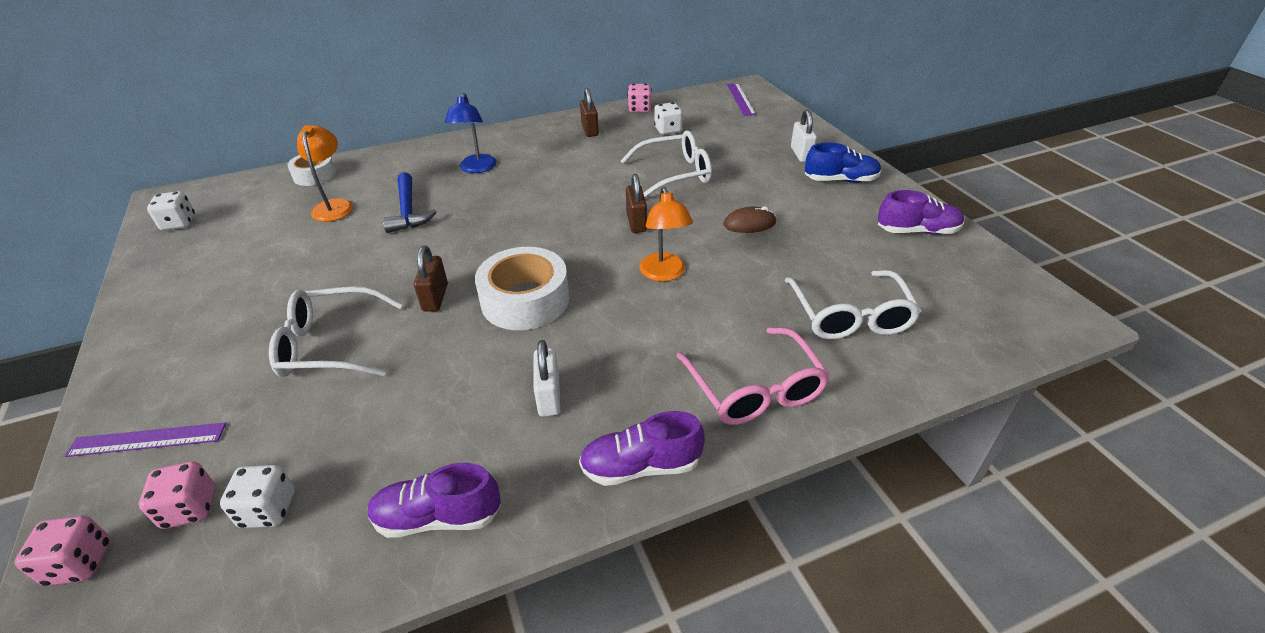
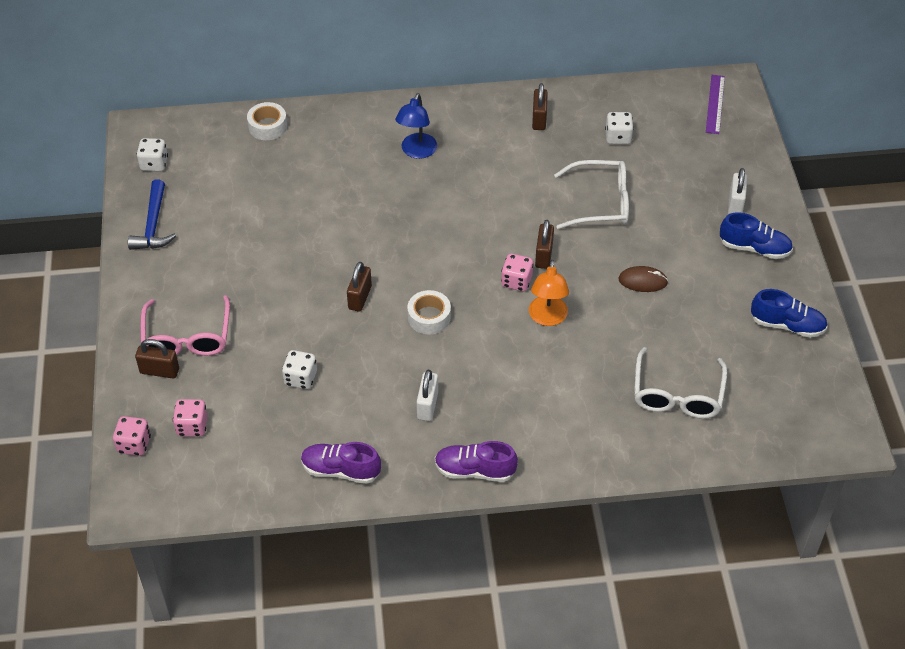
camera: 15 degrees right, 10 degrees up
purple ruler [65,422,226,457] -> brown padlock [135,339,179,378]
white dice [220,465,295,528] -> white dice moved to [282,350,317,389]
white glasses [269,286,403,377] -> none
orange lamp [297,125,353,222] -> none
blue hammer [383,172,436,233] -> blue hammer moved to [128,180,176,250]
white tape [475,247,570,330] -> white tape [407,290,451,334], size x0.60
pink dice [628,83,652,113] -> pink dice moved to [501,254,534,291]
pink glasses [677,327,830,425] -> pink glasses moved to [141,295,230,356]
purple shoe [878,190,964,235] -> blue shoe [751,289,828,338]

